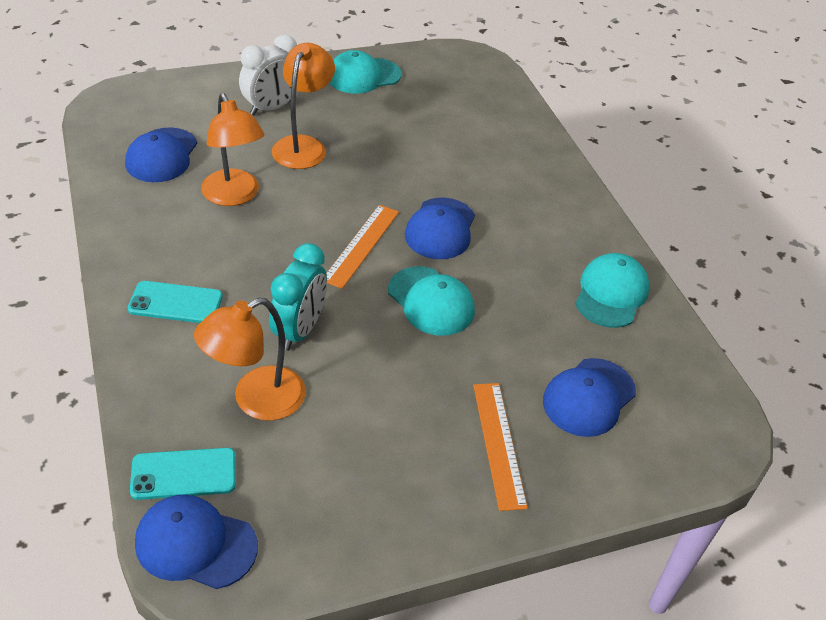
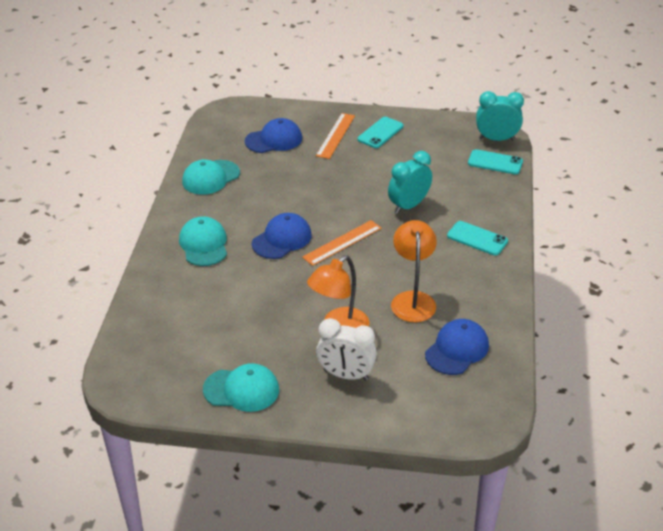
camera: 150 degrees left, 5 degrees down
blue cap [135,495,258,589] -> turquoise clock [476,91,524,141]
orange lamp [194,298,306,421] -> none
white clock [239,35,297,115] -> white clock turned 150 degrees counterclockwise [316,318,377,380]
turquoise cap [388,266,475,336] -> turquoise cap moved to [179,216,227,266]
none -> turquoise phone [357,117,404,148]

